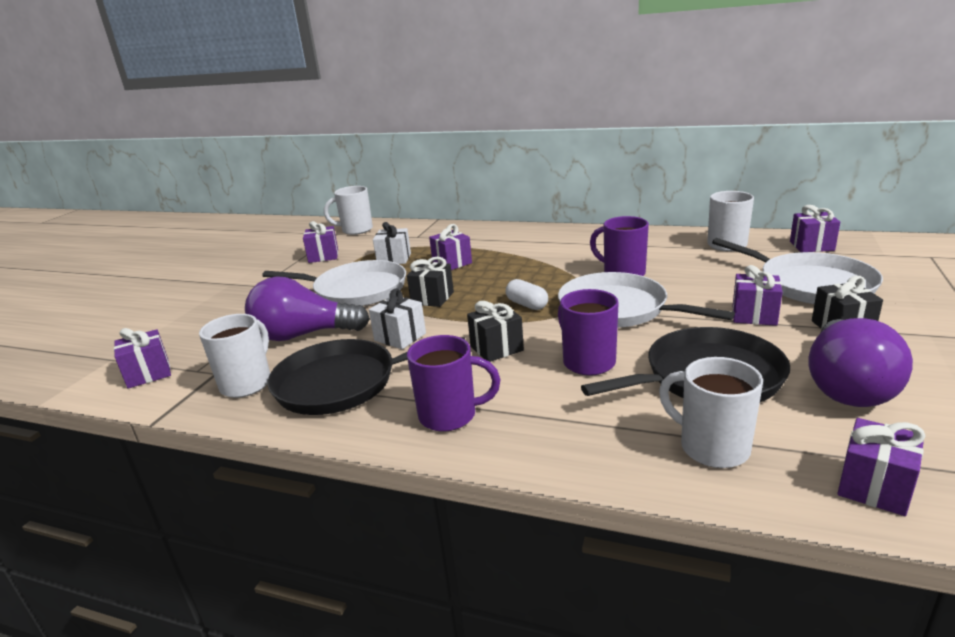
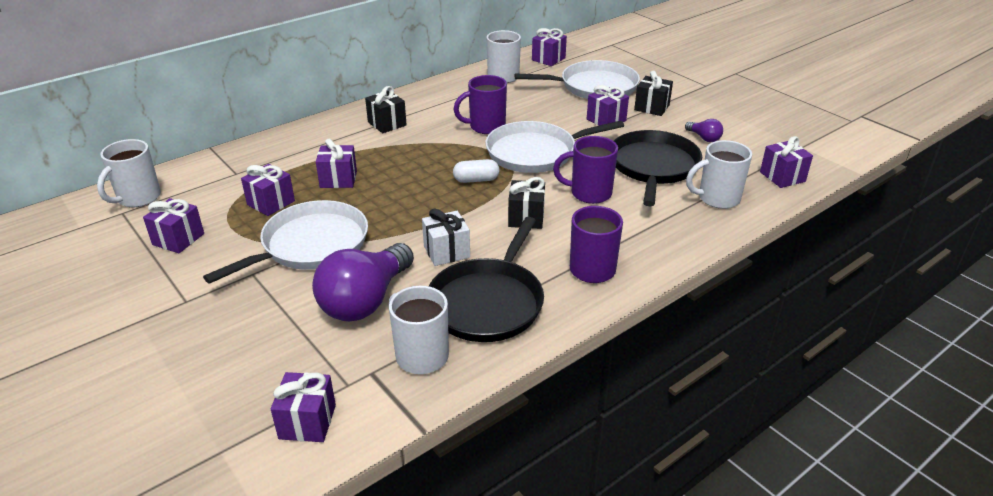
camera: 60 degrees left, 10 degrees up
white gift [373,222,411,264] -> purple gift [241,164,295,216]
black gift [407,257,454,307] -> black gift moved to [365,86,407,133]
purple light bulb [809,318,913,407] -> purple light bulb [685,119,723,142], size x0.44

